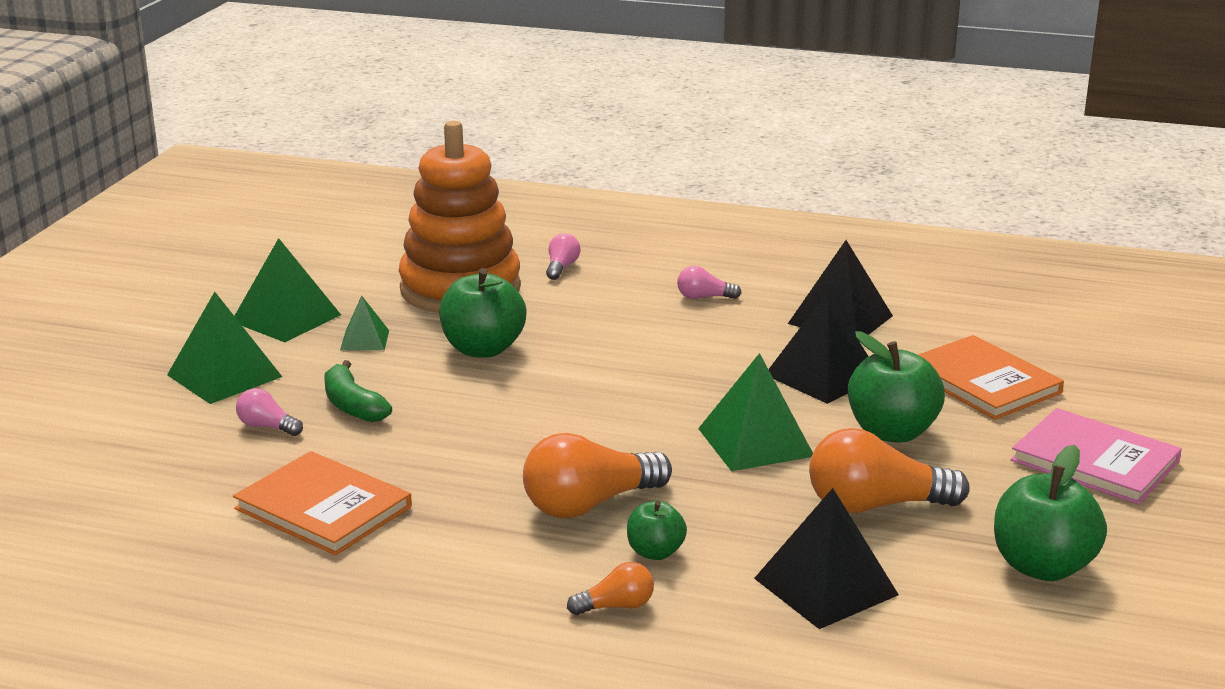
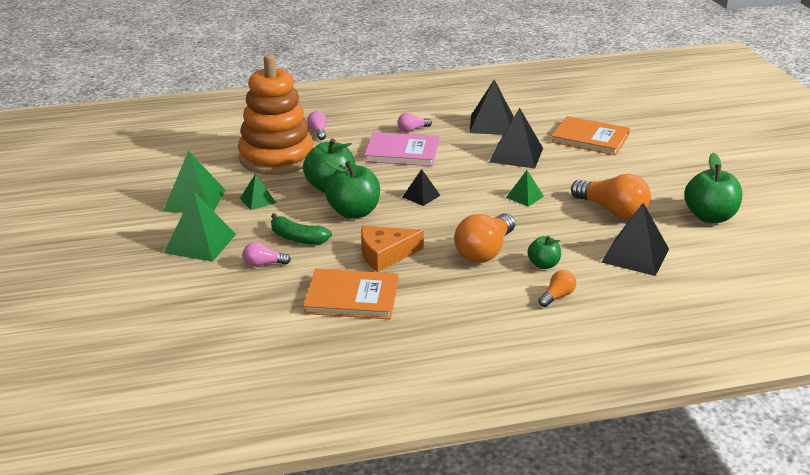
camera: 30 degrees left, 5 degrees up
green pyramid [698,353,813,471] -> green pyramid [506,170,544,207], size x0.56
orange light bulb [809,428,970,513] -> orange light bulb turned 105 degrees counterclockwise [571,174,651,219]
green apple [848,331,945,443] -> green apple moved to [324,160,380,219]
pink book [1011,408,1182,504] -> pink book moved to [364,132,439,166]
none -> orange cheese [361,226,424,272]
none -> black pyramid [403,169,441,206]

